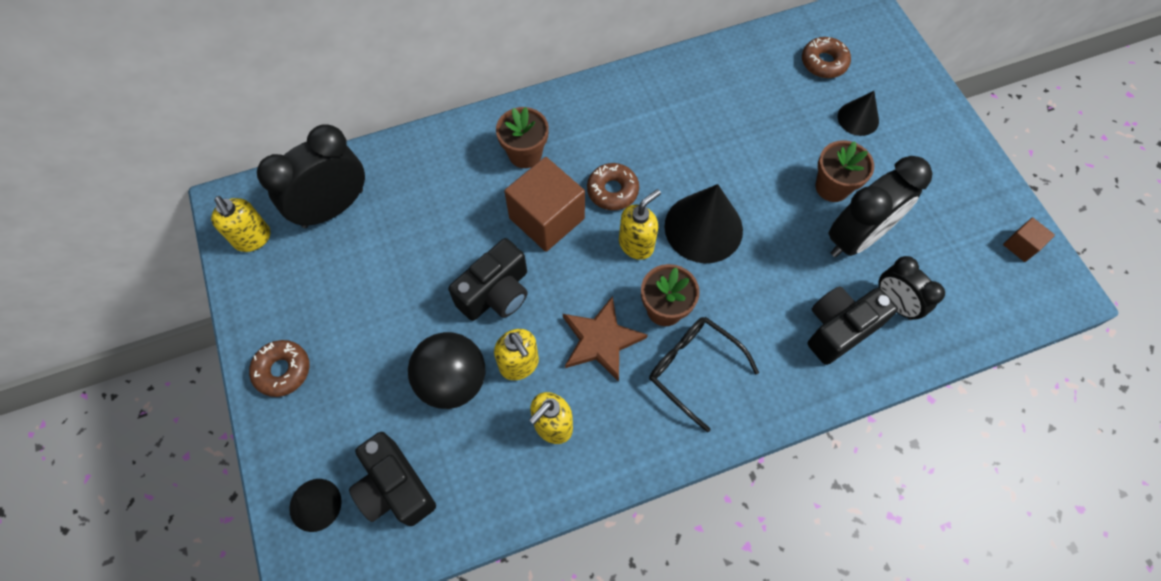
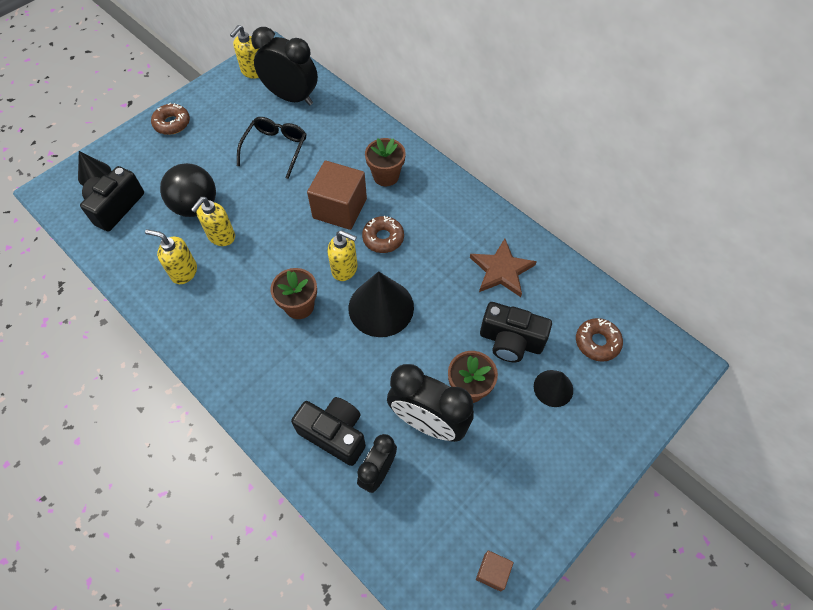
camera: 65 degrees right, 5 degrees down
black camera [448,238,528,321] -> black camera moved to [480,302,552,362]
brown star [563,296,648,382] -> brown star moved to [470,239,537,297]
black glasses [649,317,759,432] -> black glasses moved to [237,117,306,179]

